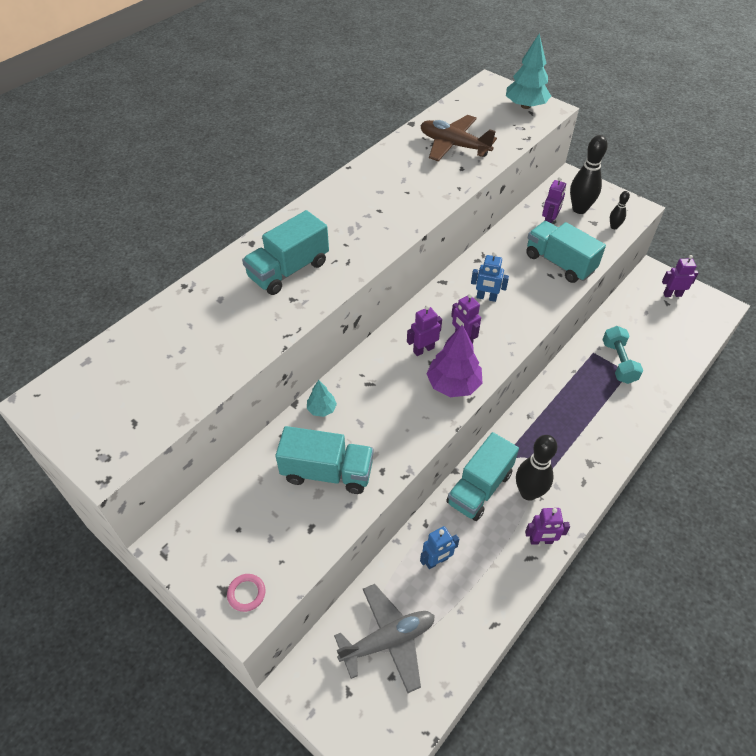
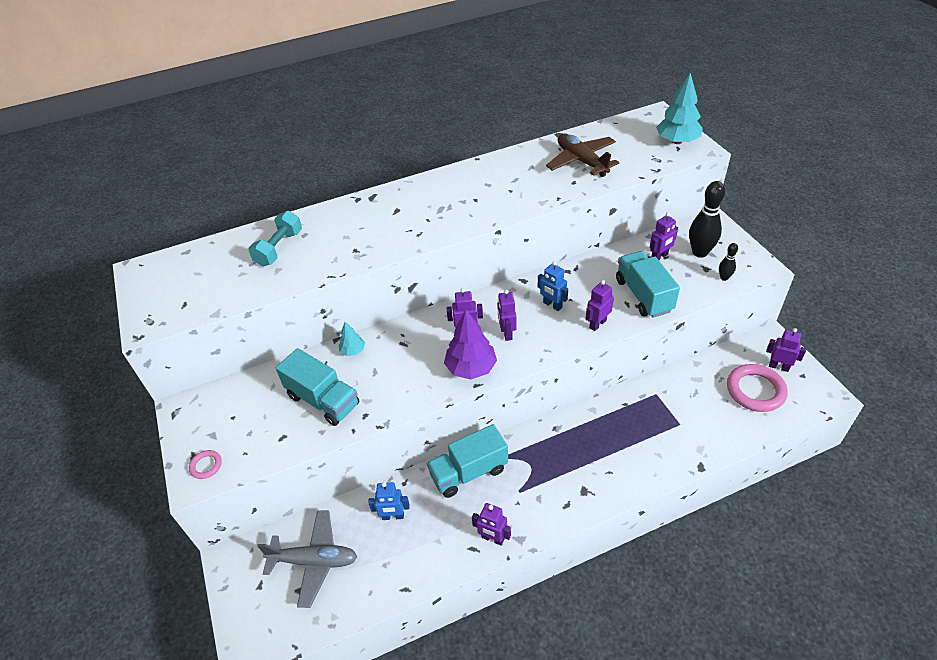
camera: 30 degrees right, 5 degrees down
turquoise truck [242,210,329,295] -> none
black bowling pin [516,435,557,501] -> none
turquoise dumbbell [602,326,643,384] -> turquoise dumbbell moved to [248,211,302,267]
none -> purple robot [586,280,614,331]
none -> pink ring [727,364,788,412]

